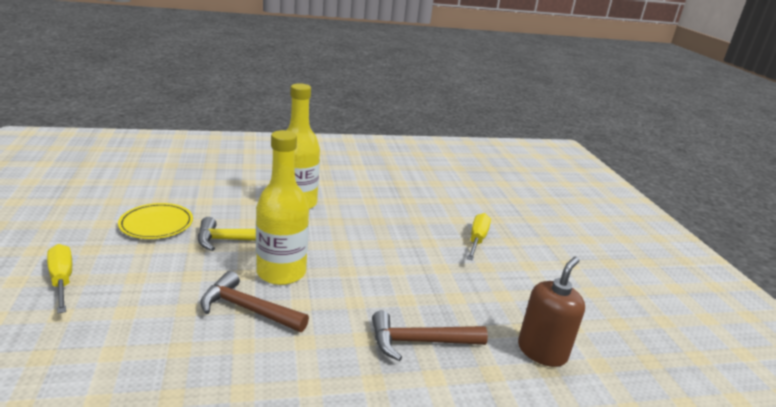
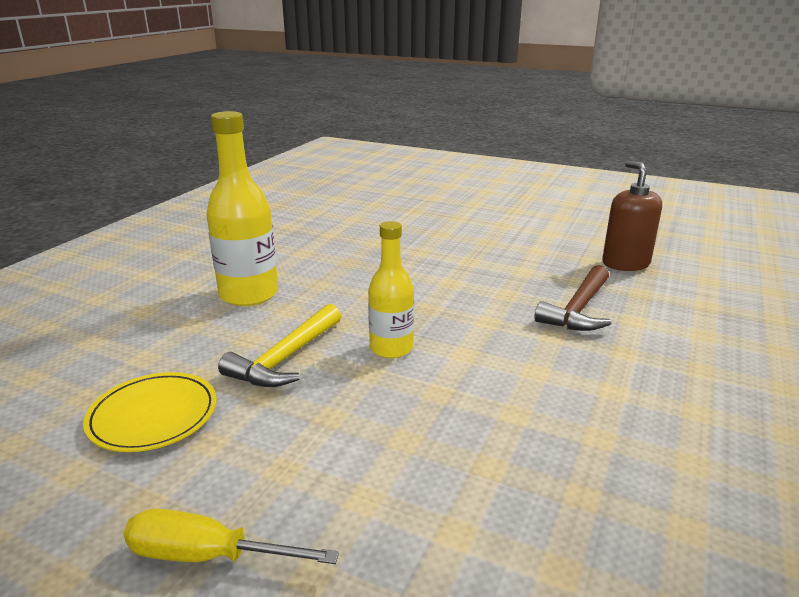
camera: 50 degrees left, 0 degrees up
brown hammer [200,271,309,332] -> none
yellow bottle [256,130,309,285] -> yellow bottle [368,221,414,358], size x0.64
yellow screwdriver [467,213,491,261] -> none

